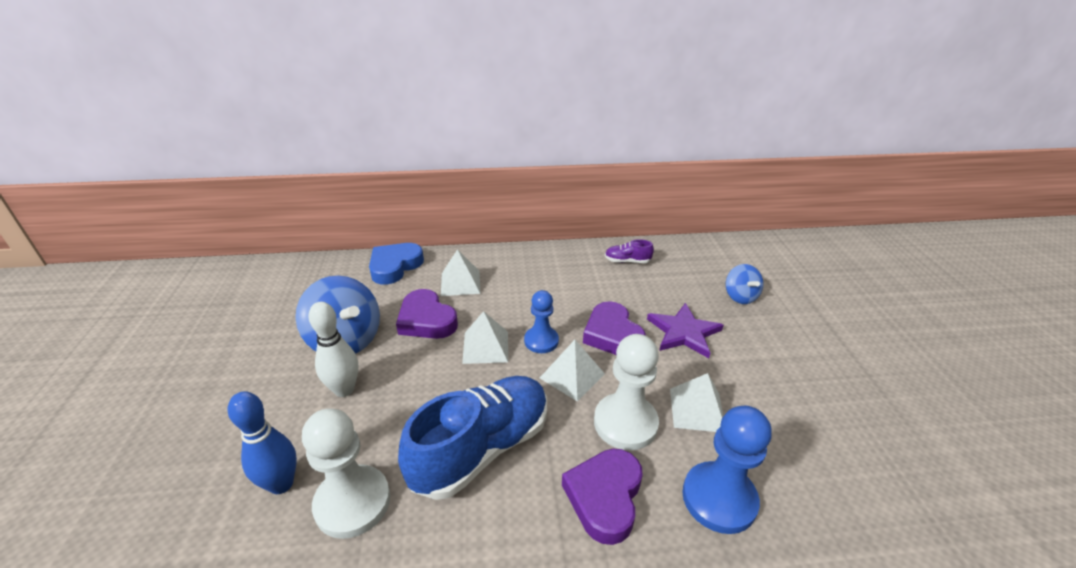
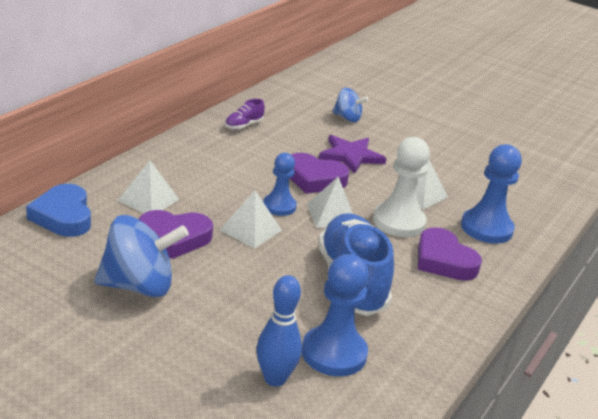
camera: 55 degrees left, 5 degrees down
white pawn [302,408,390,539] -> blue pawn [302,254,369,376]
white bowling pin [308,302,359,397] -> none

